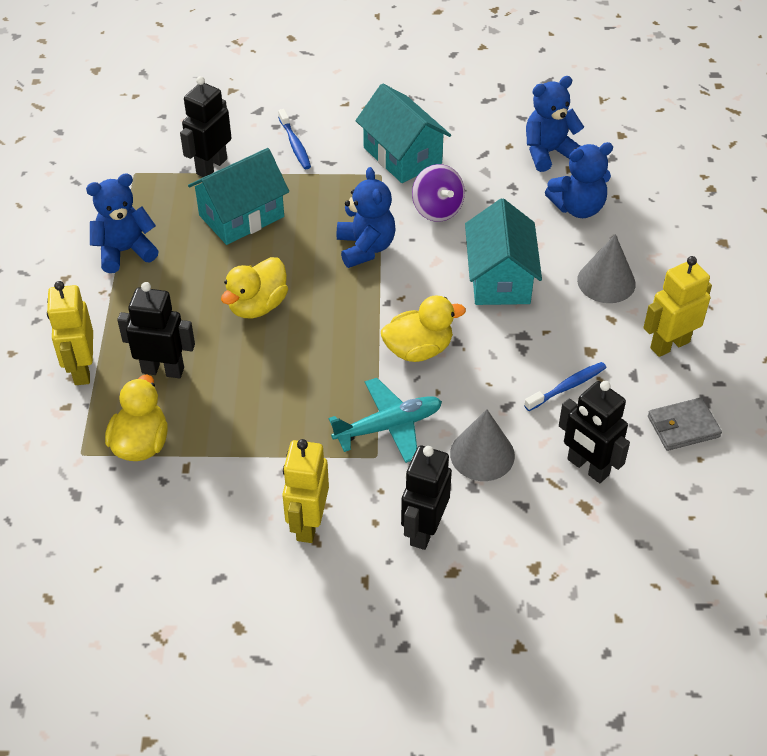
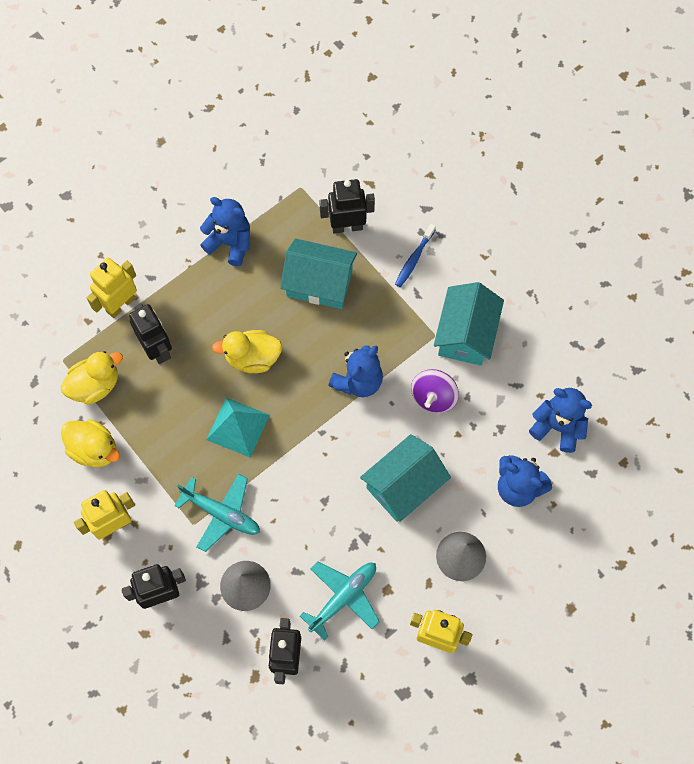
camera: 50 degrees right, 20 degrees up
yellow duck [381,295,466,362] -> yellow duck moved to [61,419,120,467]
blue toothbrush [524,362,607,411] -> turquoise plane [300,561,380,641]
grey wallet [648,397,722,451] -> none
none -> turquoise pyramid [206,398,270,458]

